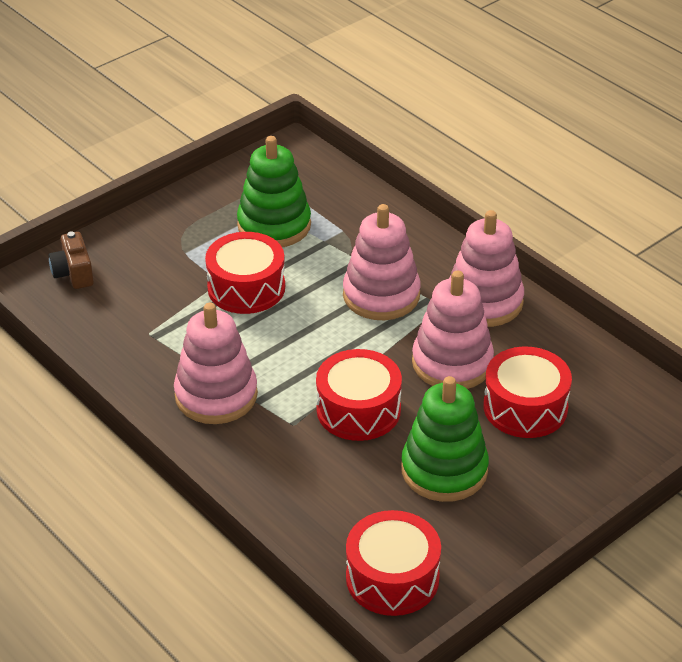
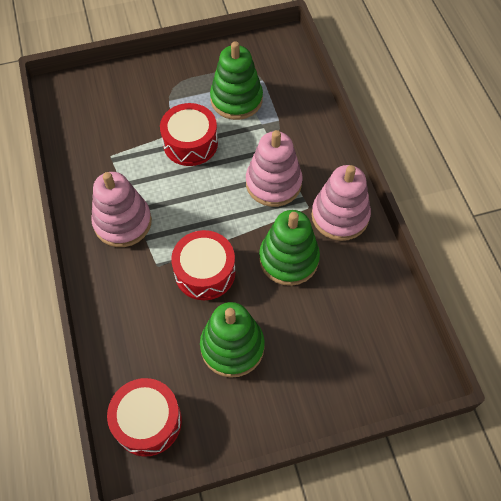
camera: 25 degrees right, 20 degrees up
brown camera [48,231,94,289] -> none
pink stacking toy [412,270,494,389] -> green stacking toy [259,210,320,286]
red drum [483,347,572,438] -> none

